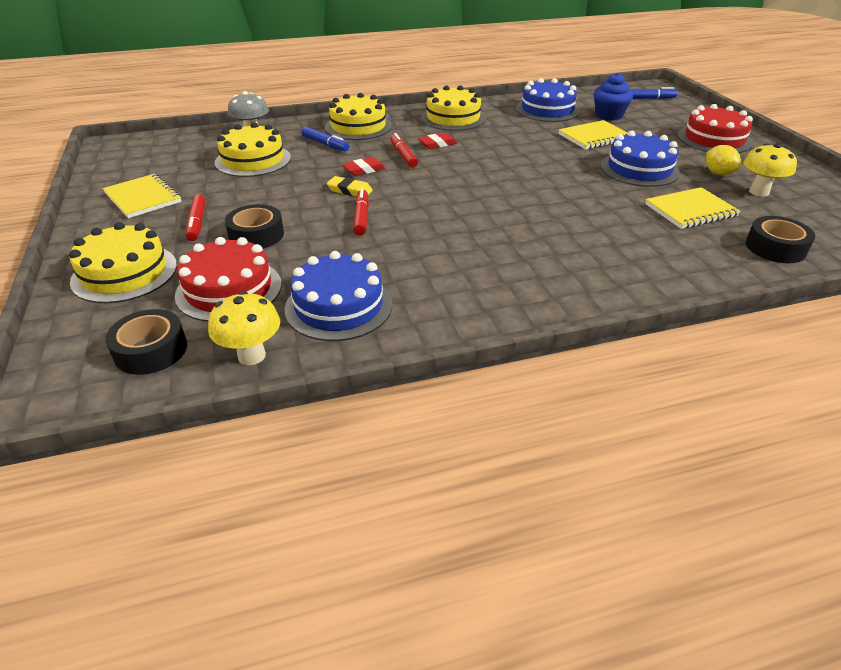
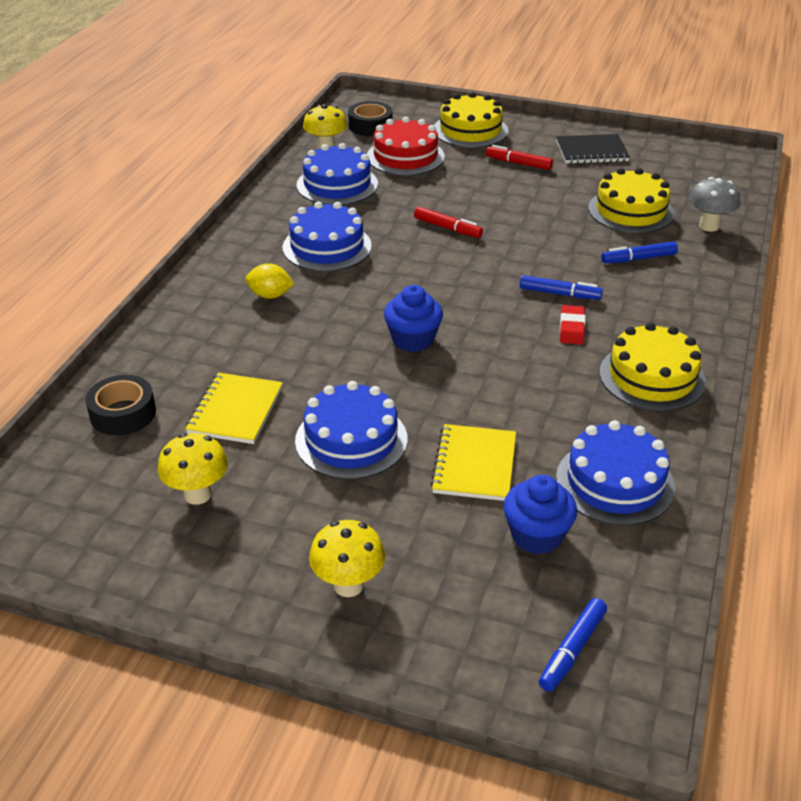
camera: 125 degrees right, 0 degrees up
yellow notebook [103,174,182,218] -> black notebook [556,134,630,164]
black tape [225,204,284,248] -> none
yellow cake [325,93,392,140] -> none
yellow eraser [327,176,373,196] -> none
red eraser [342,157,386,176] -> none
red marker [390,133,418,168] -> blue marker [520,275,603,300]
red cake [678,104,753,153] -> yellow mushroom [309,520,385,597]
yellow lemon [706,145,741,175] -> yellow lemon moved to [245,263,295,299]
none -> blue cake [283,202,372,272]
none -> blue cupcake [384,285,443,352]

